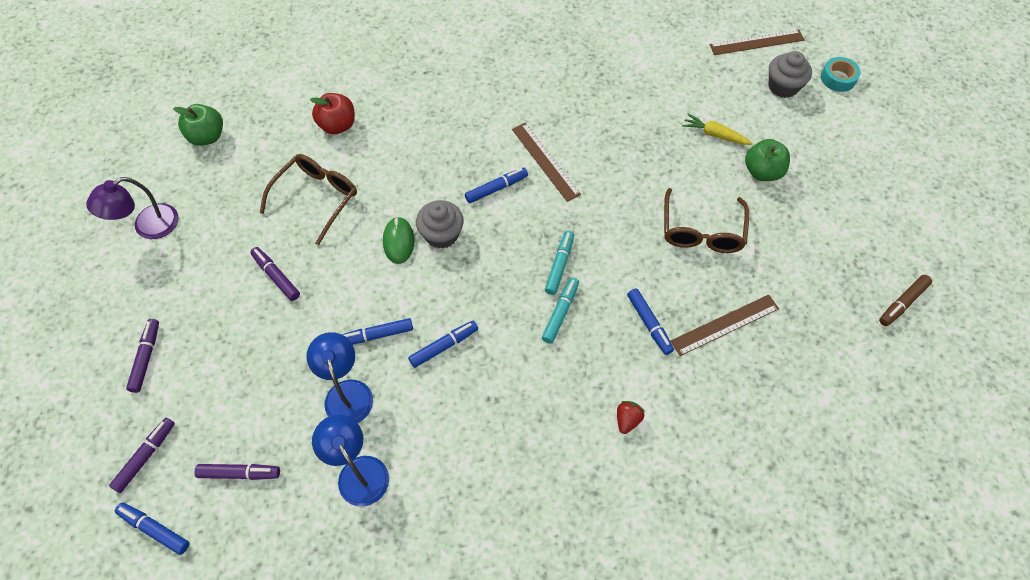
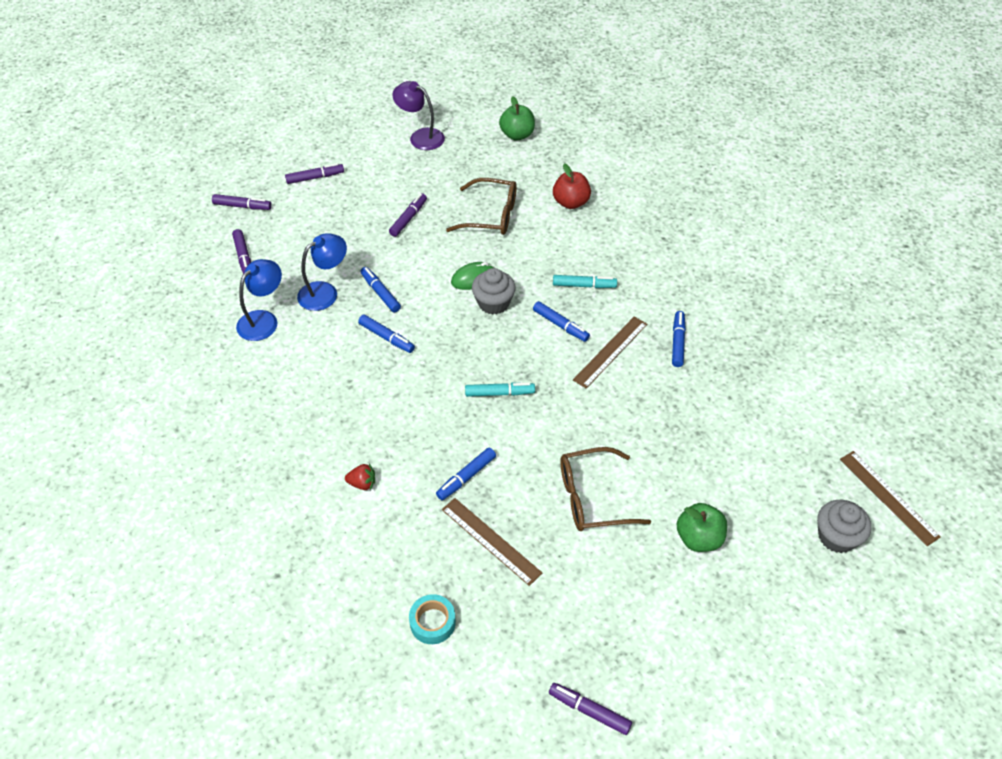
camera: 70 degrees right, 10 degrees down
blue marker [115,503,189,555] -> blue marker moved to [672,311,686,367]
turquoise marker [542,277,579,344] -> turquoise marker moved to [553,275,617,288]
yellow carrot [682,114,753,145] -> none
turquoise tape [821,57,861,92] -> turquoise tape moved to [409,594,456,644]
brown marker [879,275,932,326] -> purple marker [549,683,632,735]

